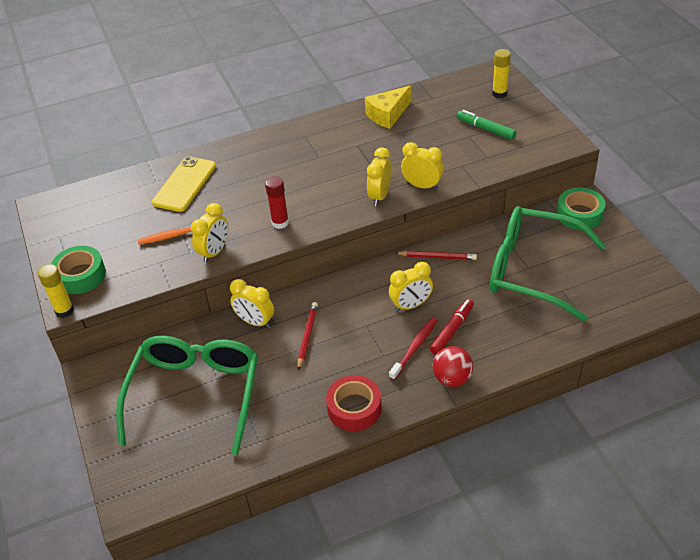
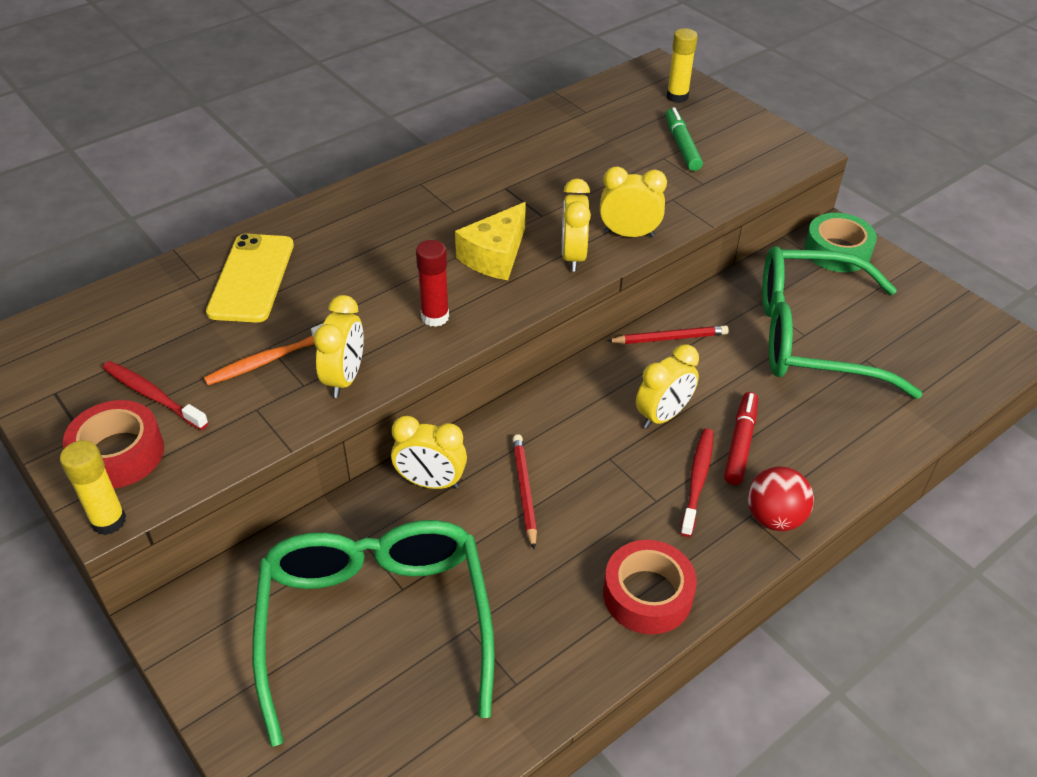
camera: 20 degrees left, 0 degrees up
green tape [51,246,106,294] -> red tape [63,400,164,489]
yellow cheese [365,86,411,129] -> yellow cheese moved to [455,202,526,280]
green marker [457,110,517,140] -> green marker turned 60 degrees clockwise [665,107,703,171]
none -> red toothbrush [103,361,209,430]

